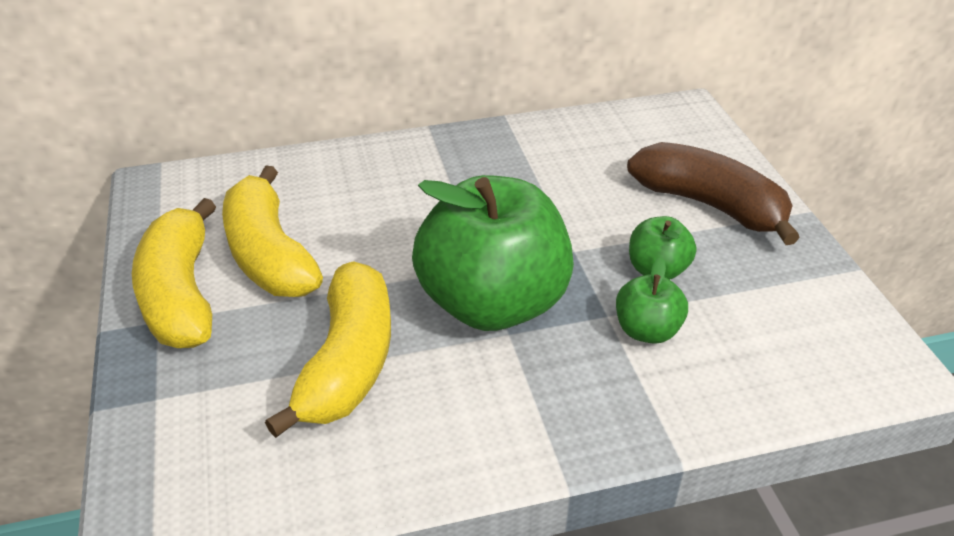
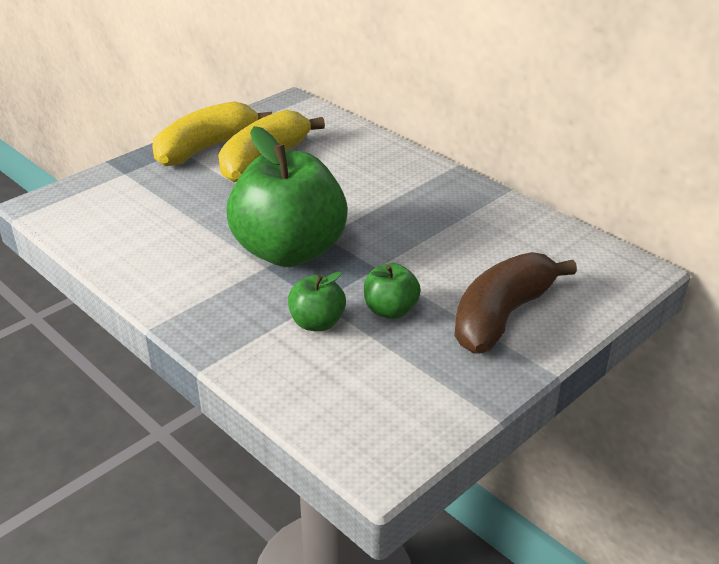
camera: 60 degrees right, 5 degrees down
yellow banana [265,261,391,438] -> none
brown banana [627,142,800,245] -> brown banana turned 150 degrees counterclockwise [454,252,577,354]

